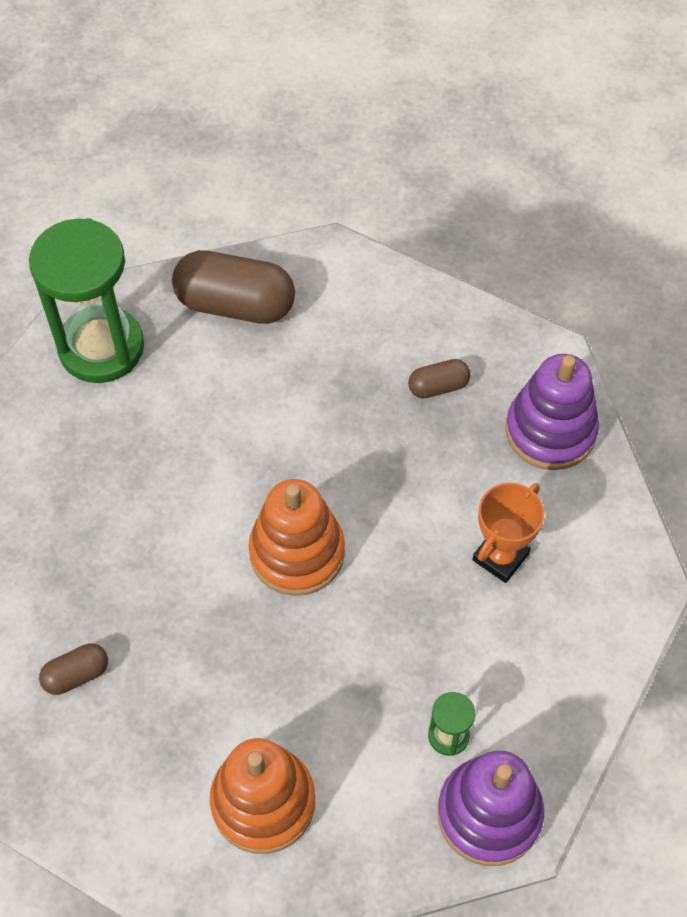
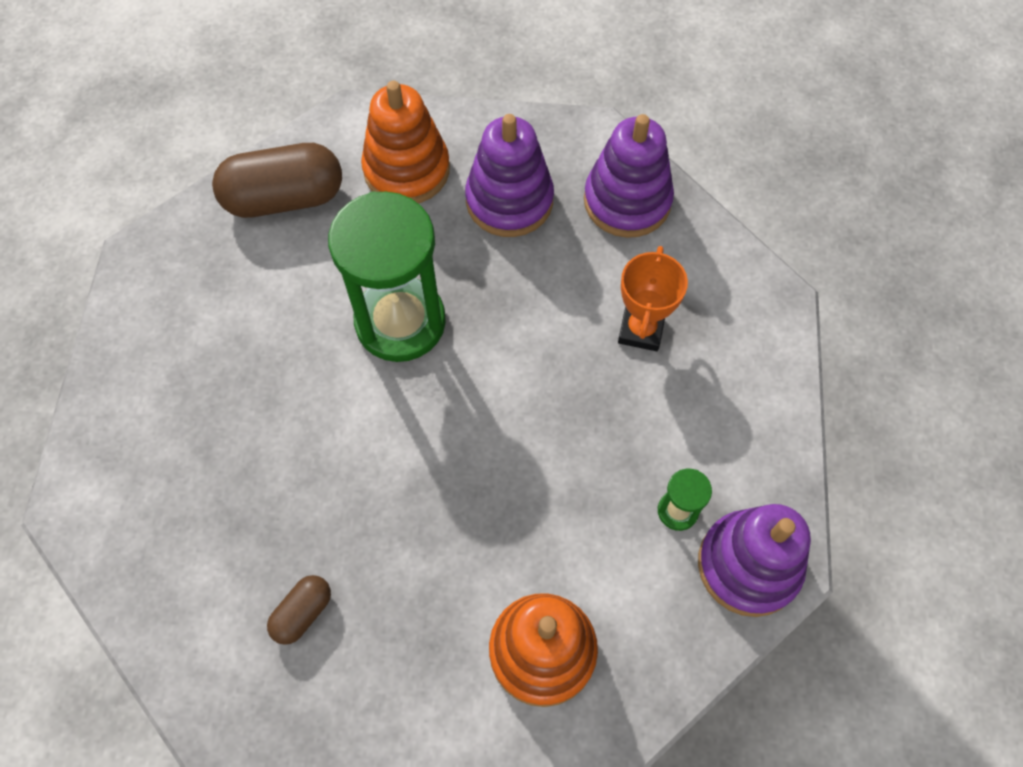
camera: 25 degrees left, 5 degrees up
green hourglass [29,218,144,383] -> green hourglass moved to [328,191,446,362]
orange stacking toy [249,479,345,596] -> orange stacking toy moved to [361,81,450,203]
brown capsule [408,359,471,398] -> purple stacking toy [465,114,554,237]

